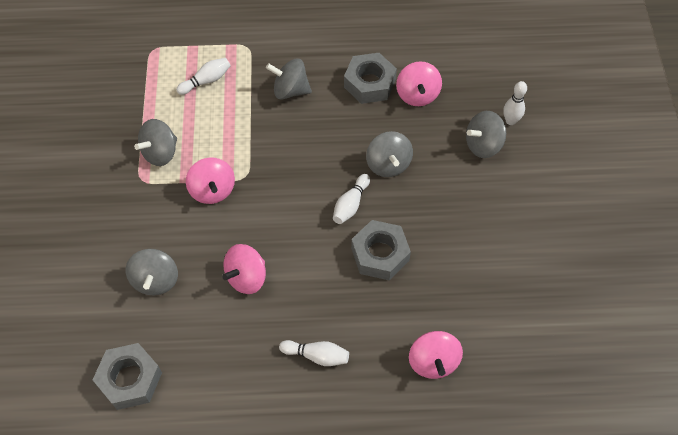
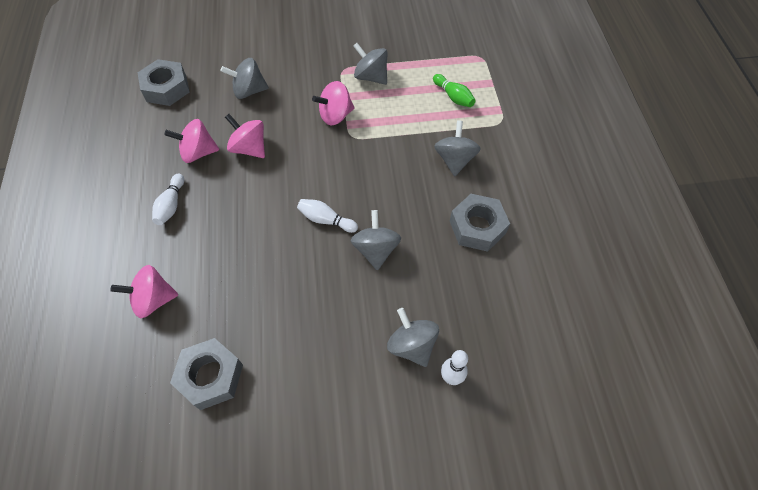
camera: 85 degrees right, 0 degrees up
white bowling pin [176,58,231,95] -> green bowling pin [433,74,476,107]
grey nut [351,220,411,280] -> grey nut moved to [170,338,243,410]
grey spinning top [366,131,413,177] -> grey spinning top turned 105 degrees clockwise [350,210,401,270]
pink spinning top [396,61,442,106] -> pink spinning top moved to [164,119,219,163]

